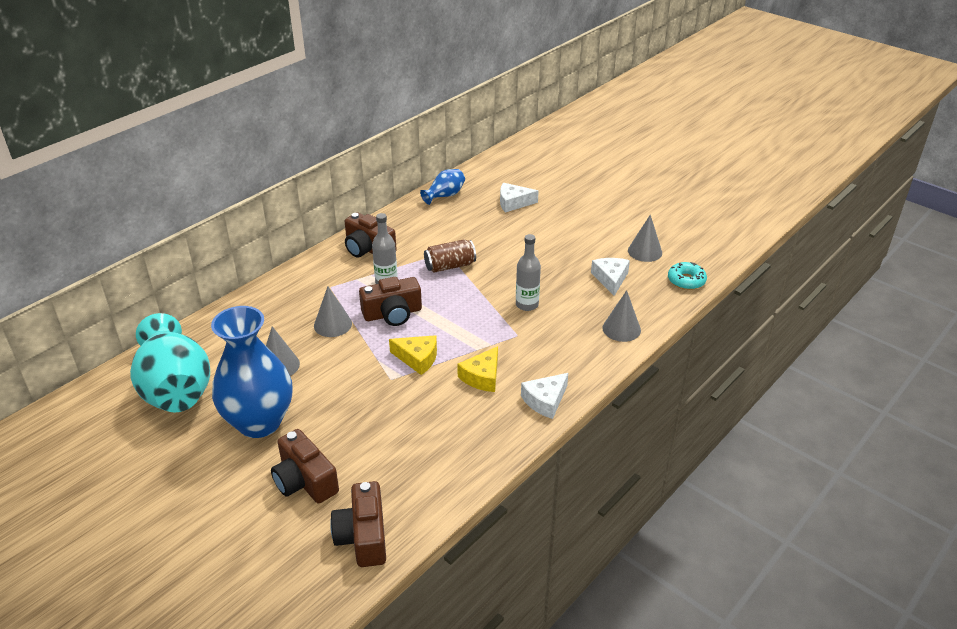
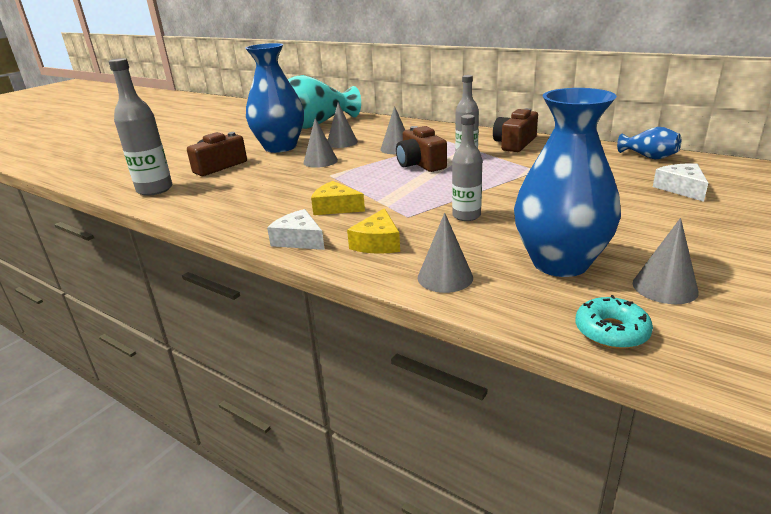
camera: 85 degrees right, 10 degrees down
brown camera [330,481,386,567] -> grey bottle [109,58,172,196]
yellow cheese [389,335,437,375] -> yellow cheese moved to [347,208,400,254]
brown can [424,239,476,273] -> none
white cheese [591,258,630,296] -> blue vase [514,88,621,277]
none -> grey cone [303,118,338,168]

